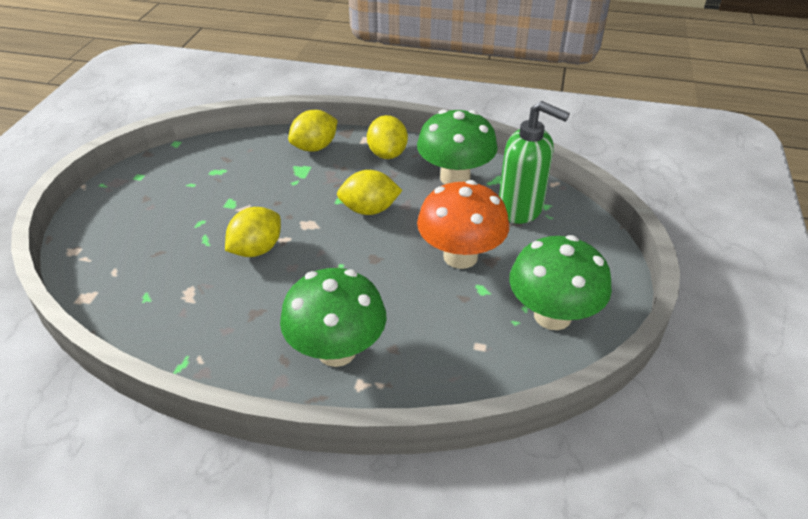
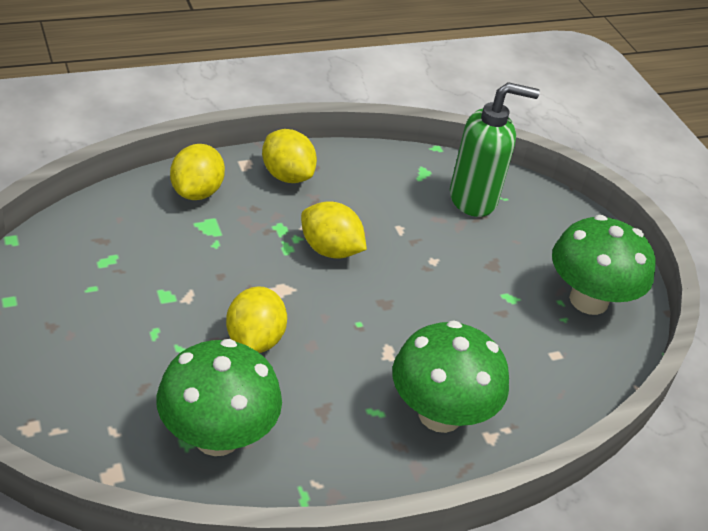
camera: 40 degrees left, 0 degrees up
yellow lemon [337,170,403,215] -> yellow lemon turned 75 degrees clockwise [301,201,367,259]
green mushroom [417,109,498,184] -> green mushroom moved to [156,339,282,456]
orange mushroom [417,180,509,269] -> none

